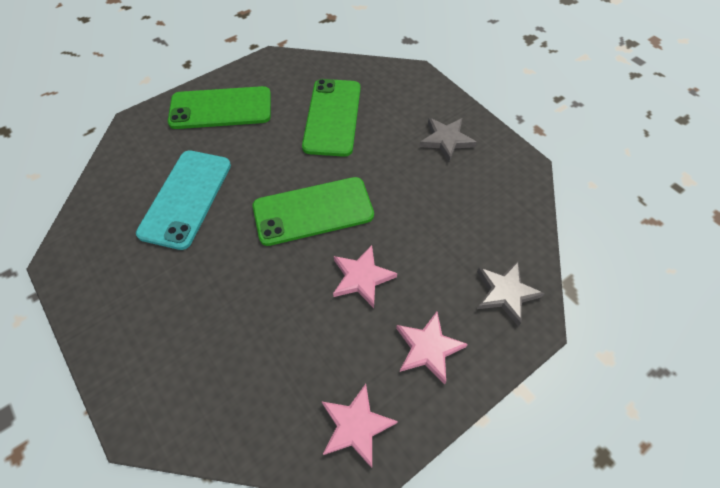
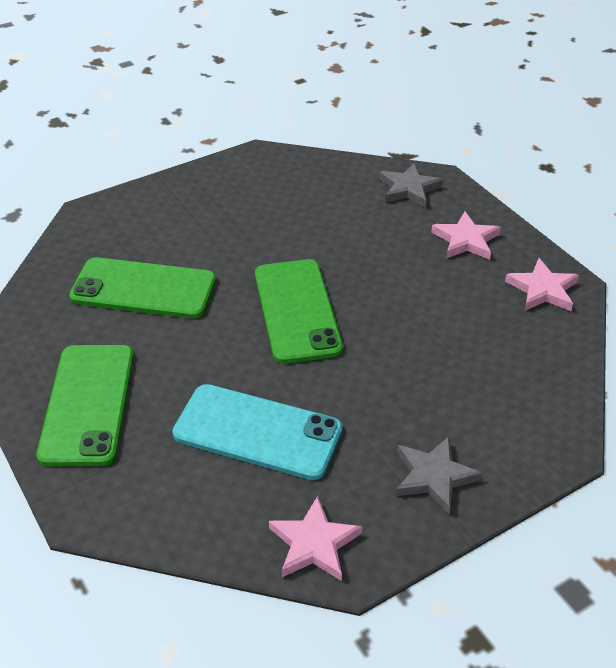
camera: 85 degrees left, 15 degrees down
pink star [333,245,397,308] -> pink star moved to [269,496,362,581]
grey star [419,118,477,162] -> grey star moved to [396,437,482,514]

